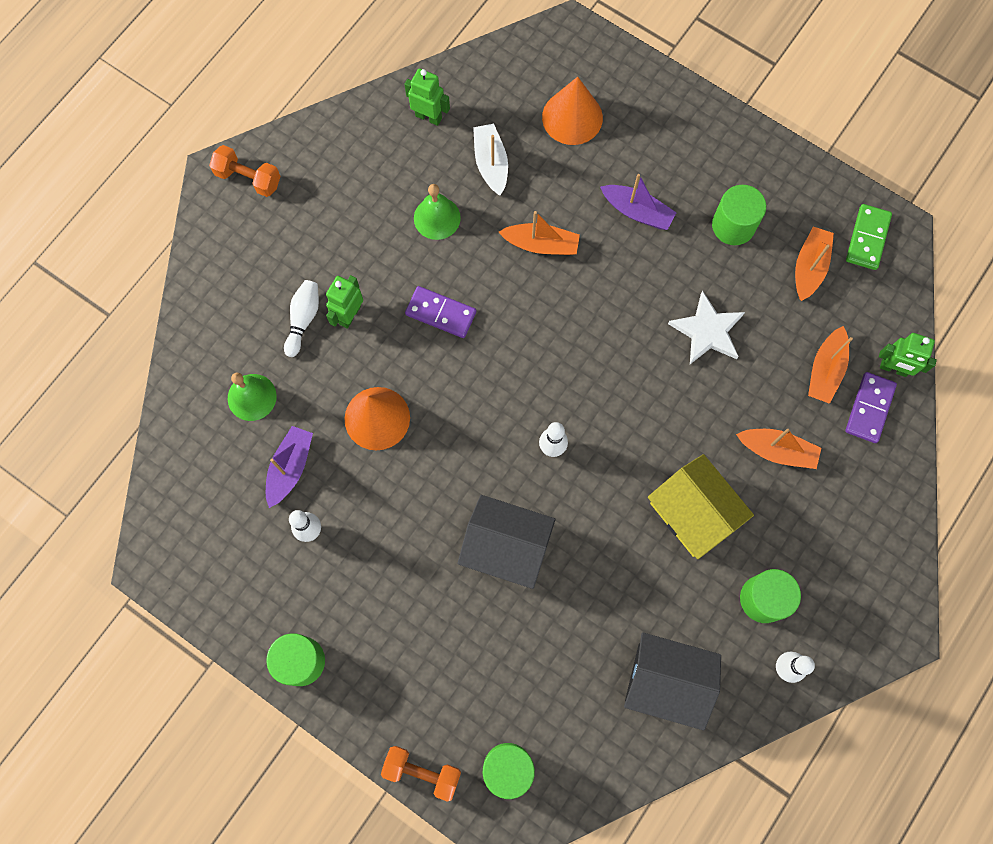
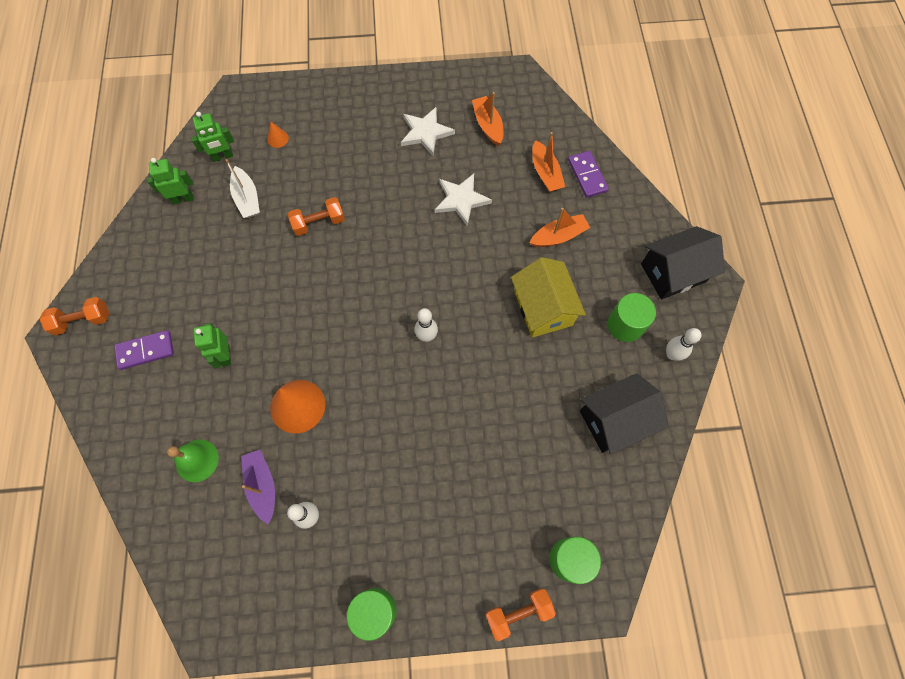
camera: 40 degrees left, 5 degrees down
white bowling pin [284,280,319,357] -> none
purple domino [405,286,476,338] -> purple domino moved to [114,330,174,370]
green bell [414,184,461,240] -> none
black house [458,495,556,589] -> black house moved to [641,226,725,300]
white boat [473,124,508,195] -> white boat turned 150 degrees counterclockwise [225,159,260,218]
orange boat [499,211,580,255] -> orange dumbbell [288,197,345,236]
orange cone [542,77,603,145] -> orange cone [267,122,289,148], size x0.46
purple boat [600,174,677,230] -> none
yellow house [648,454,754,559] -> yellow house turned 60 degrees clockwise [511,257,586,338]
green cylinder [712,185,766,245] -> white star [401,107,455,156]
green domino [846,204,892,270] -> none
green robot [879,333,937,377] -> green robot moved to [191,112,234,162]

